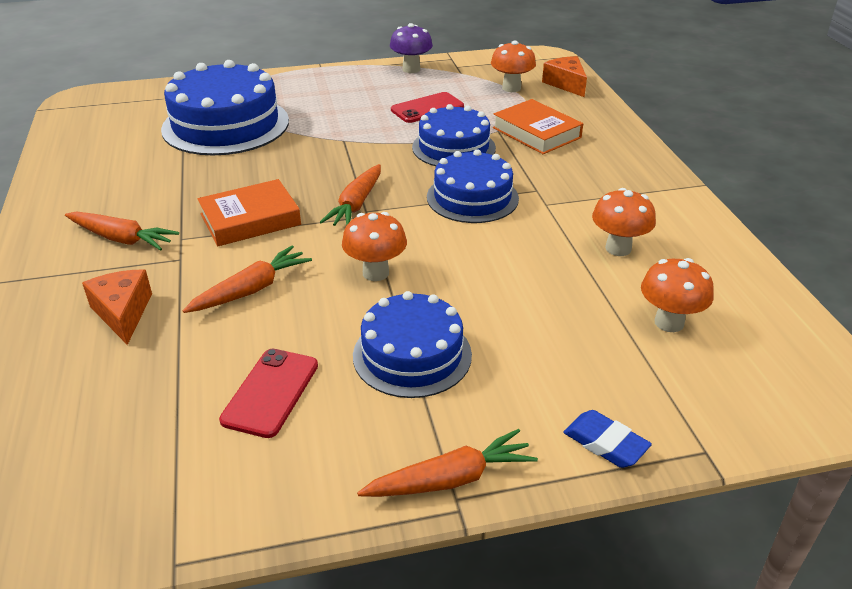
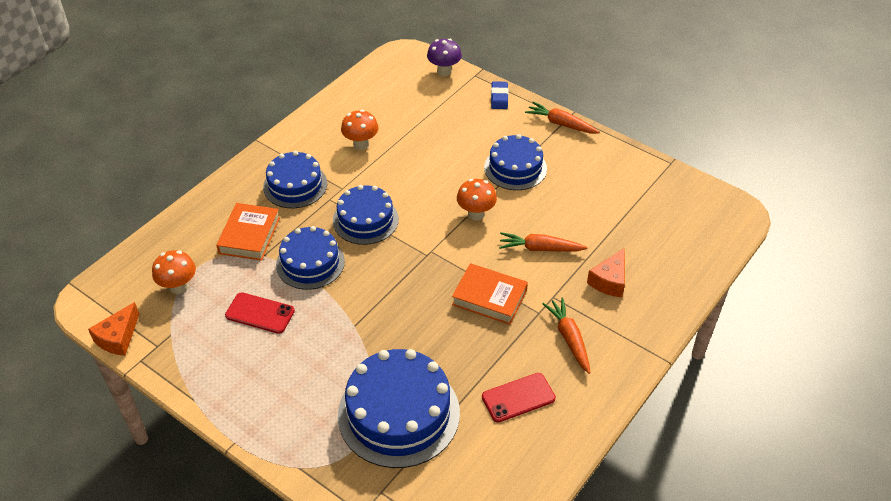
camera: 130 degrees left, 10 degrees up
red phone [219,349,318,438] -> red phone moved to [482,373,556,422]
orange carrot [320,164,381,226] -> none
purple mushroom [390,23,433,73] -> purple mushroom moved to [427,39,462,76]
orange cheese [542,56,587,97] -> orange cheese moved to [88,302,139,356]
orange mushroom [641,258,714,332] -> none
none -> blue cake [263,151,327,208]

